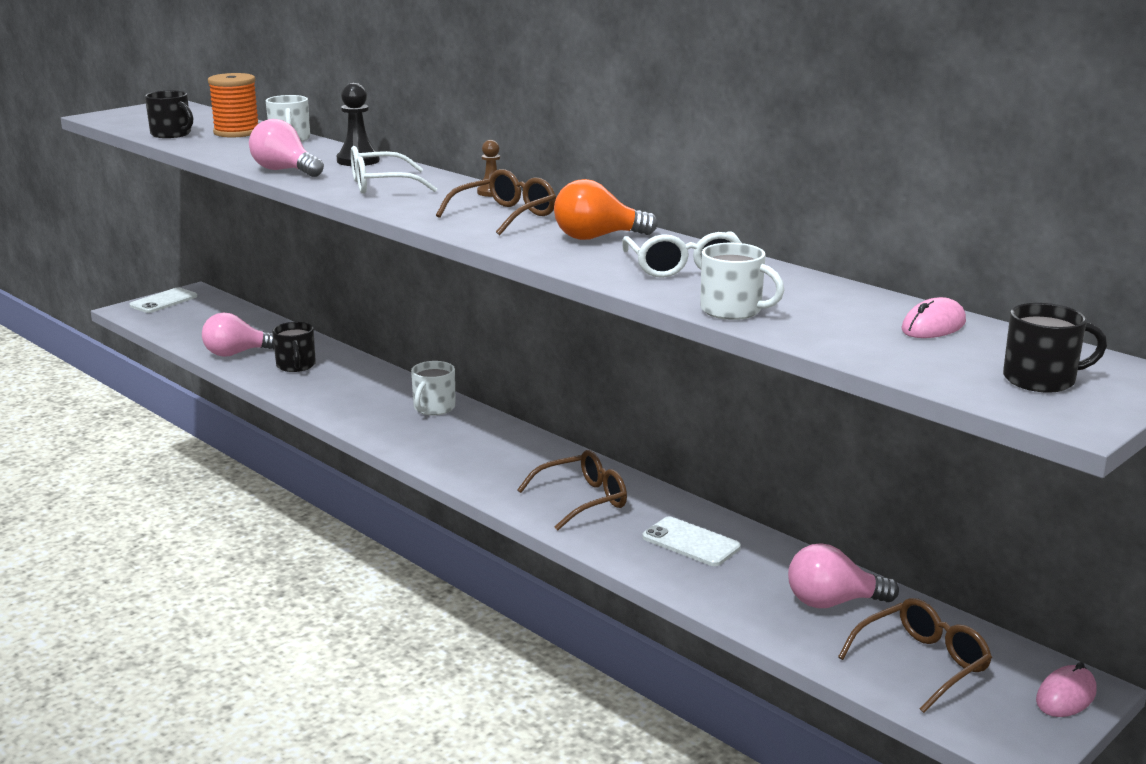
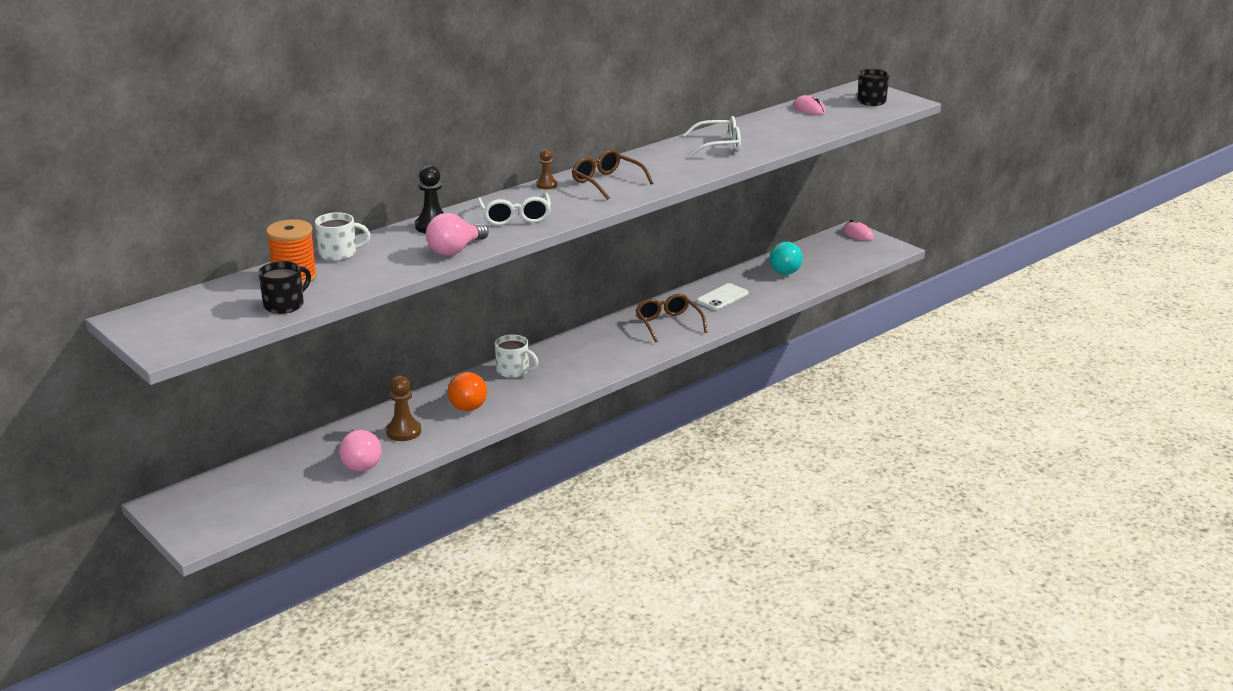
camera: 85 degrees left, 5 degrees up
white phone [130,287,197,313] -> none
black mug [272,322,316,372] -> brown pawn [386,376,421,441]
orange light bulb [554,179,658,240] -> orange light bulb moved to [448,372,487,411]
white mug [700,243,784,320] -> none
pink light bulb [788,543,899,608] -> turquoise light bulb [769,242,803,275]
brown glasses [838,598,992,713] -> none

